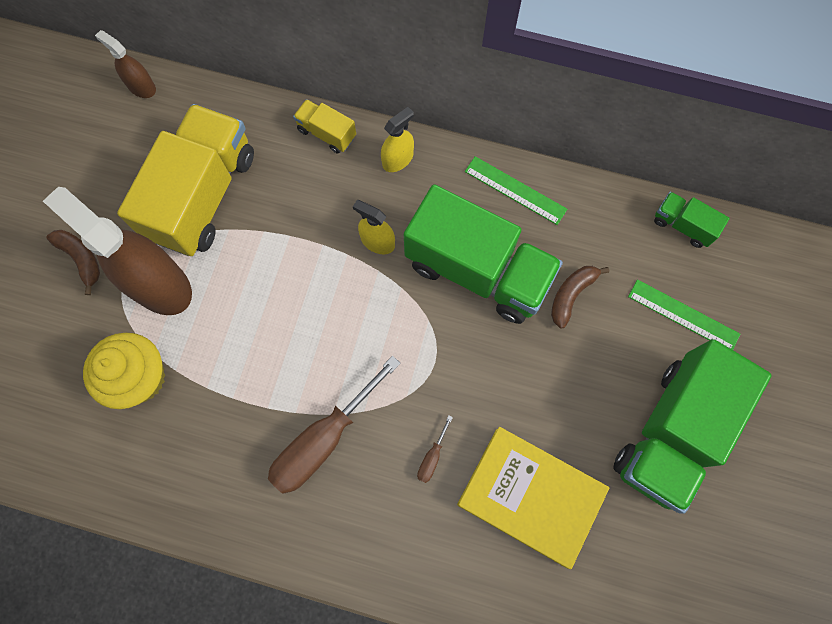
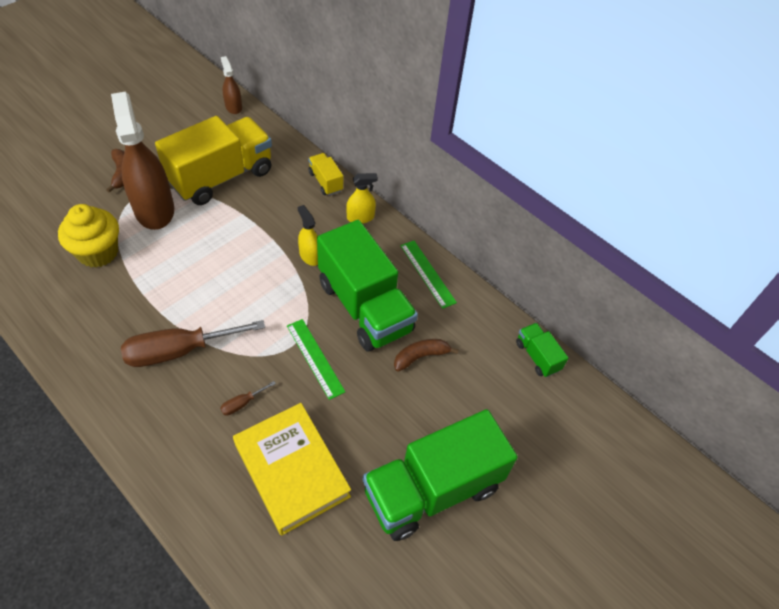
camera: 25 degrees right, 20 degrees down
green ruler [628,279,740,350] -> green ruler moved to [287,319,346,400]

